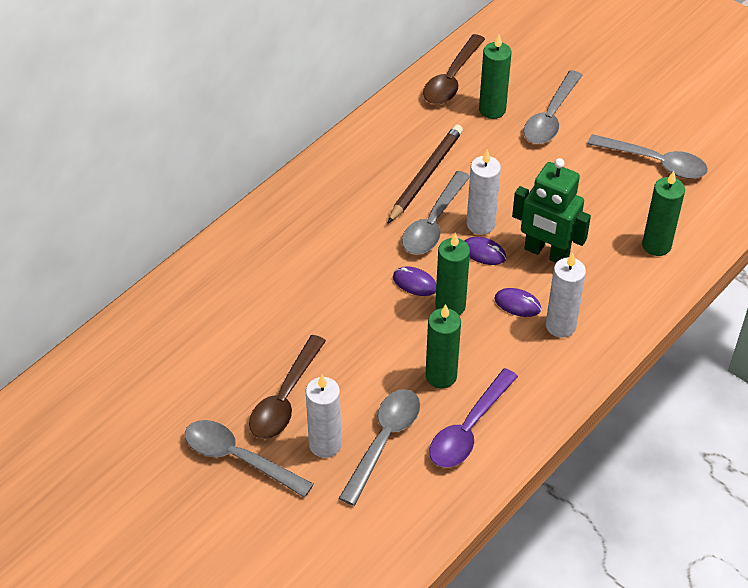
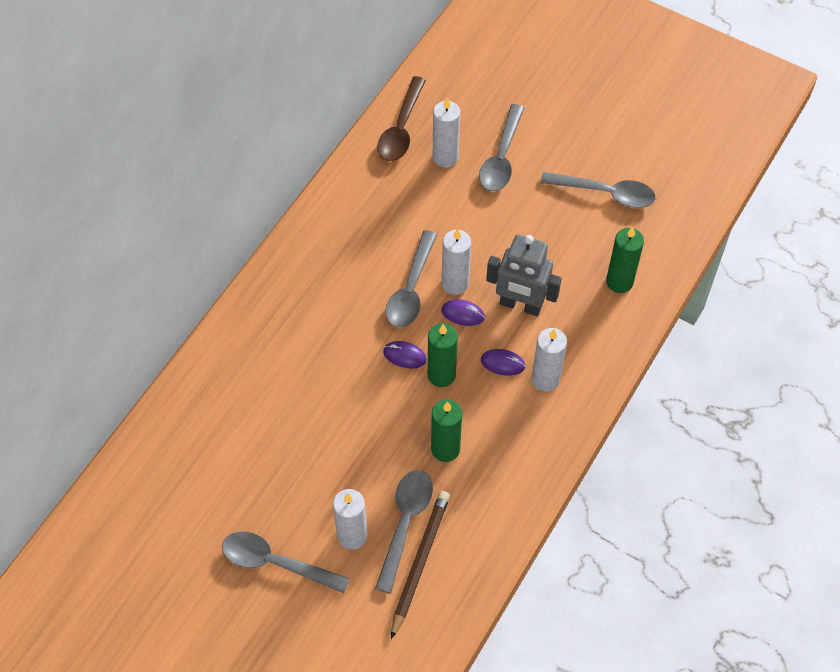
camera: 10 degrees left, 10 degrees up
brown spoon [249,335,326,439] -> none
brown pencil [388,124,463,223] -> brown pencil moved to [391,491,450,639]
purple spoon [429,368,518,468] -> none
green candle [479,34,512,119] -> white candle [433,98,460,168]
green robot [512,158,591,263] -> grey robot [486,234,562,316]

